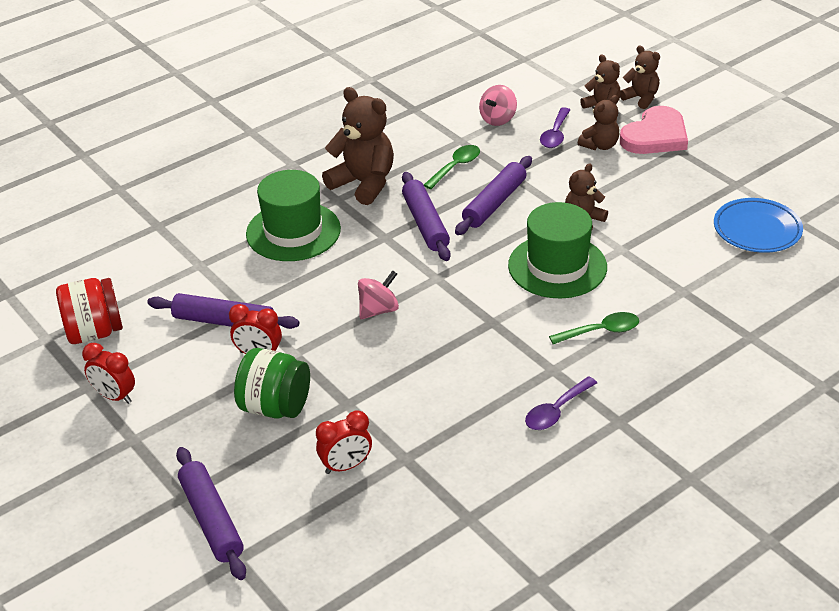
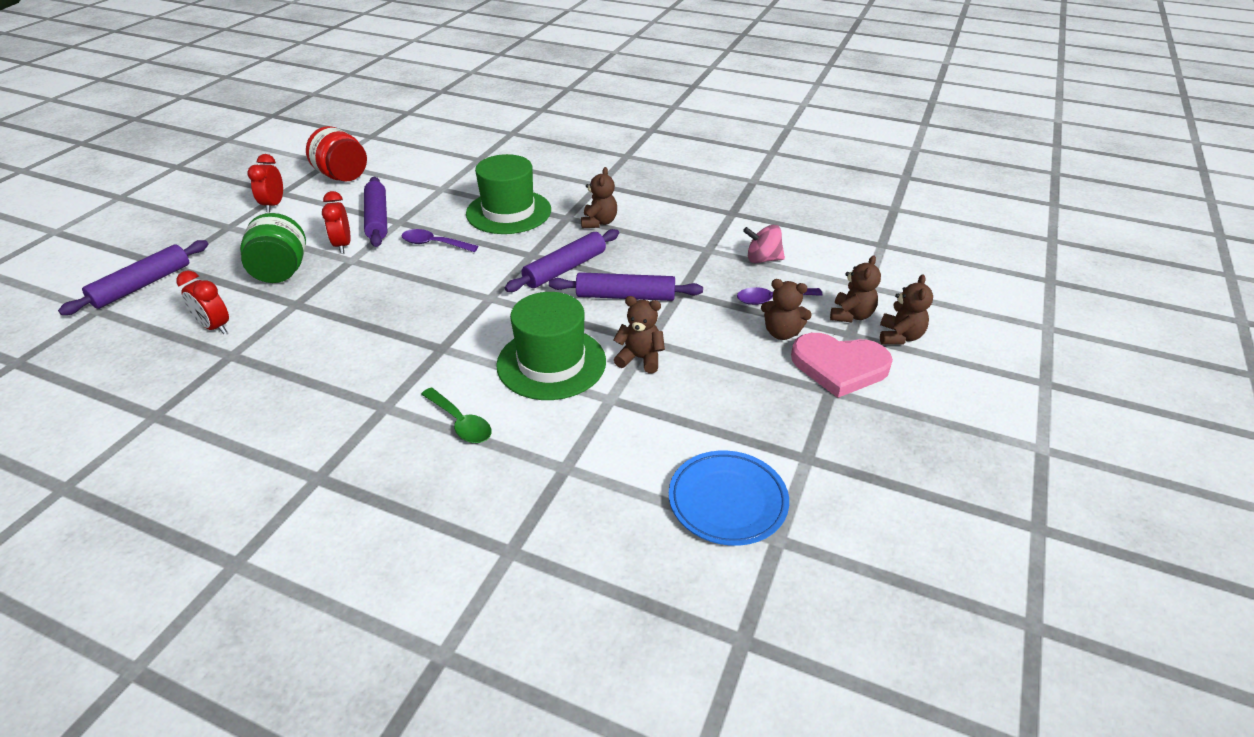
camera: 60 degrees right, 0 degrees up
brown teddy bear [322,87,394,205] -> brown teddy bear [581,167,617,228], size x0.58
pink spinning top [358,270,399,319] -> none
green spoon [424,145,480,189] -> none
purple spoon [525,376,597,430] -> purple spoon moved to [401,229,478,252]

